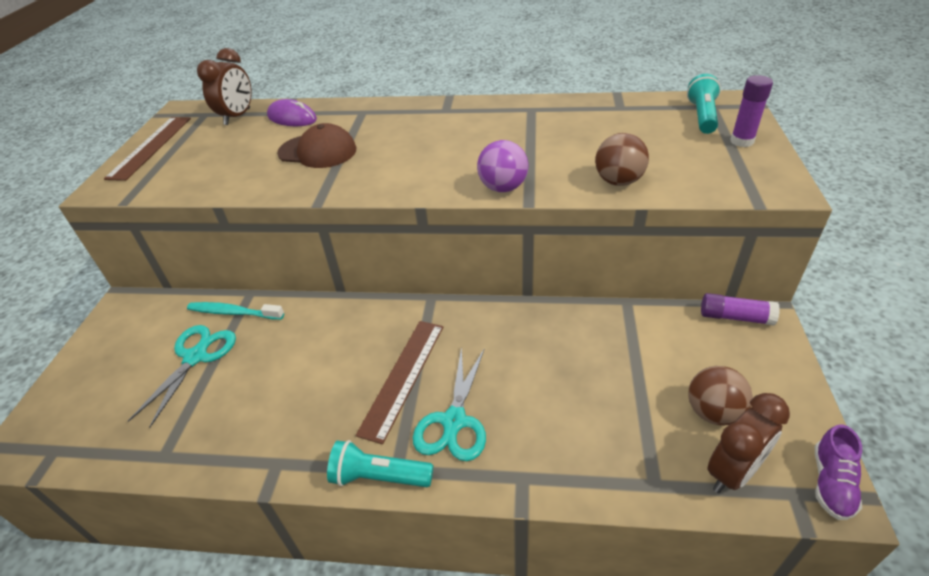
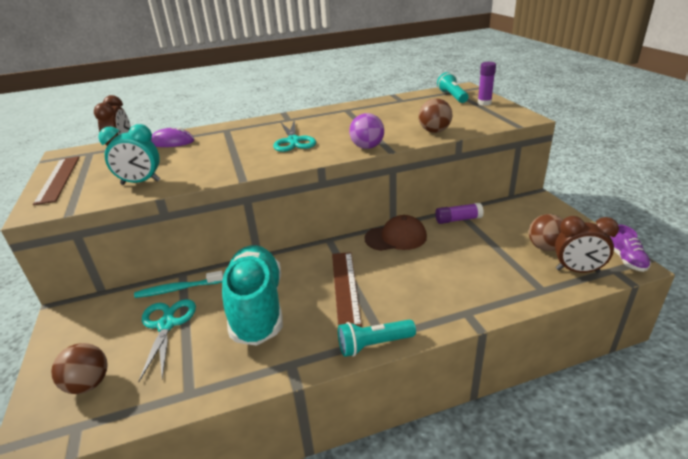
camera: 25 degrees left, 10 degrees down
brown cap [277,123,356,168] -> brown cap moved to [365,215,427,251]
turquoise scissors [413,347,486,461] -> turquoise scissors moved to [273,120,316,152]
purple glue stick [701,293,780,326] -> purple glue stick moved to [435,203,484,224]
brown clock [707,393,790,493] -> brown clock turned 75 degrees clockwise [555,216,619,273]
none -> brown ball [51,343,108,394]
none -> turquoise clock [98,124,160,185]
none -> turquoise shoe [222,245,283,346]

